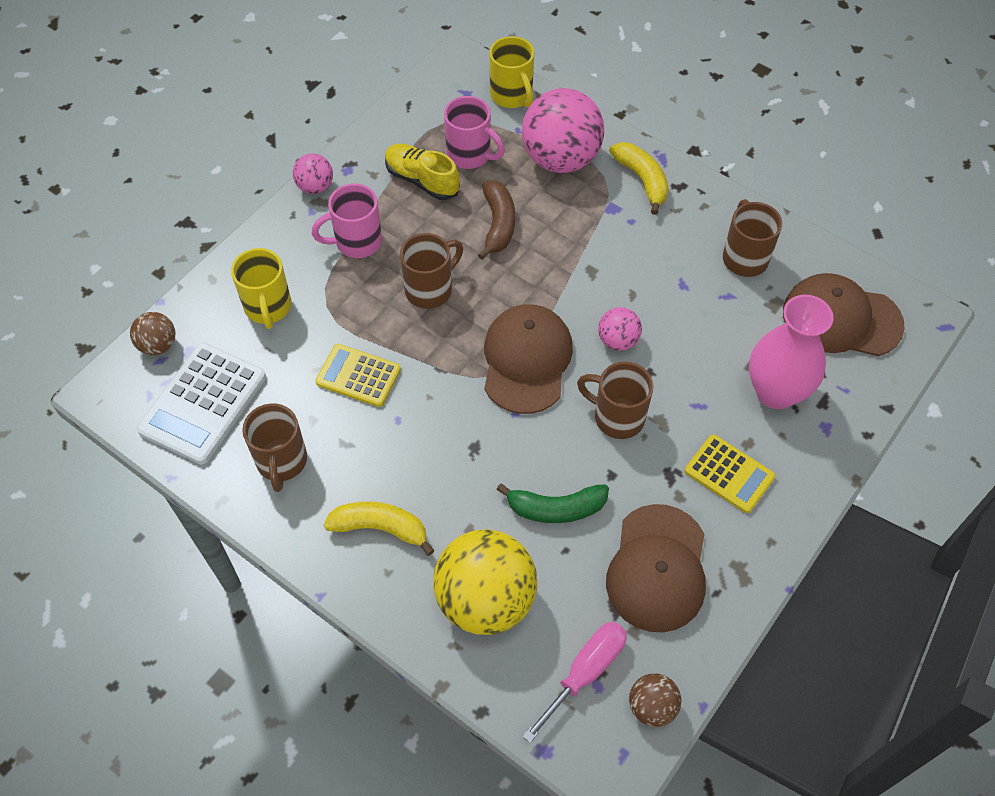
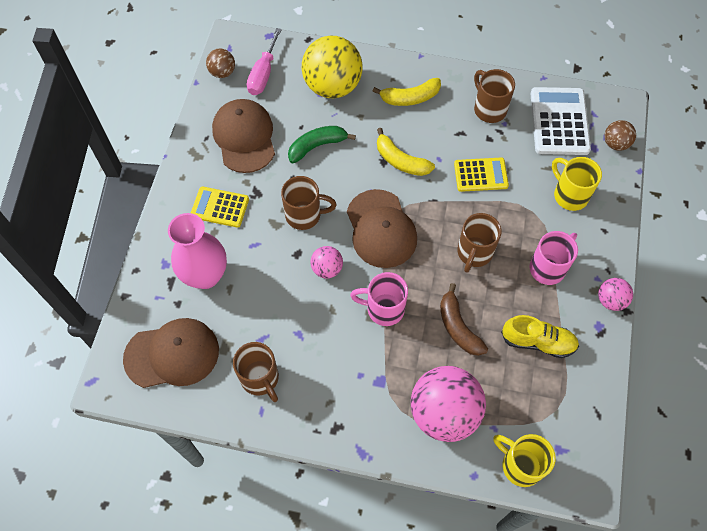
camera: 155 degrees right, 5 degrees up
pink mug [444,96,505,169] -> pink mug moved to [350,272,408,326]
yellow banana [609,142,669,215] -> yellow banana moved to [377,128,435,176]

